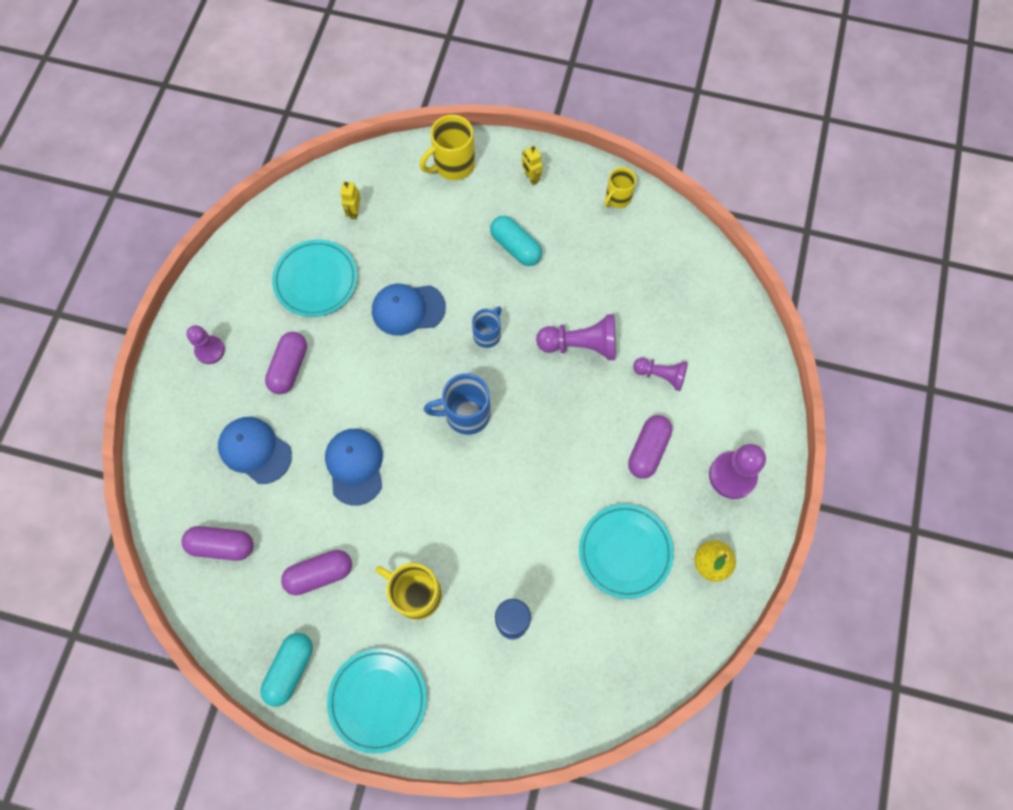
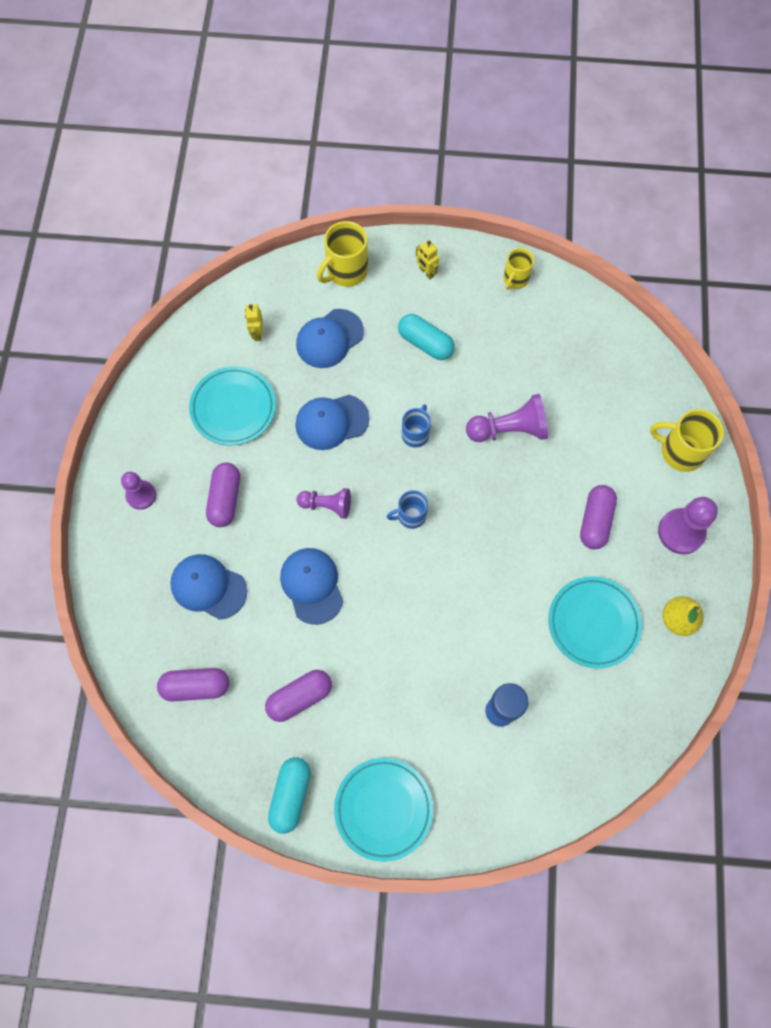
camera: 10 degrees left, 0 degrees up
yellow mug [376,563,442,620] -> yellow mug moved to [650,409,724,472]
blue mug [424,373,491,435] -> blue mug [387,490,428,529], size x0.64
purple pawn [633,358,688,391] -> purple pawn moved to [297,488,351,519]
none -> blue cap [296,309,364,368]

